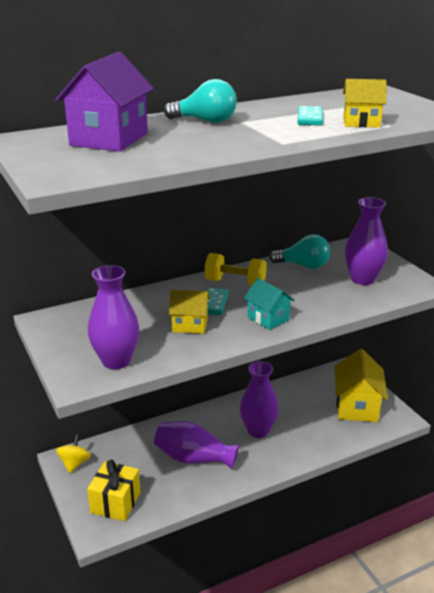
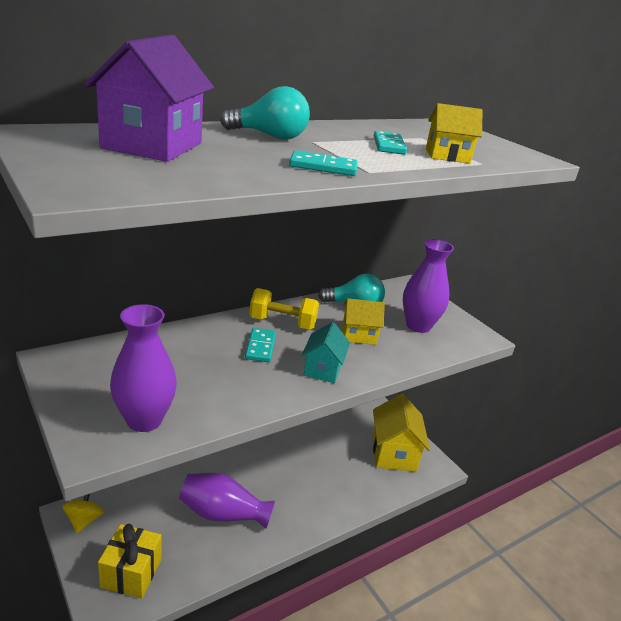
camera: 10 degrees left, 0 degrees up
yellow house [169,290,210,334] -> yellow house moved to [342,298,385,345]
purple vase [240,361,279,438] -> none
turquoise house [244,278,295,330] -> turquoise house turned 60 degrees clockwise [302,322,350,383]
none -> turquoise domino [289,150,358,176]

